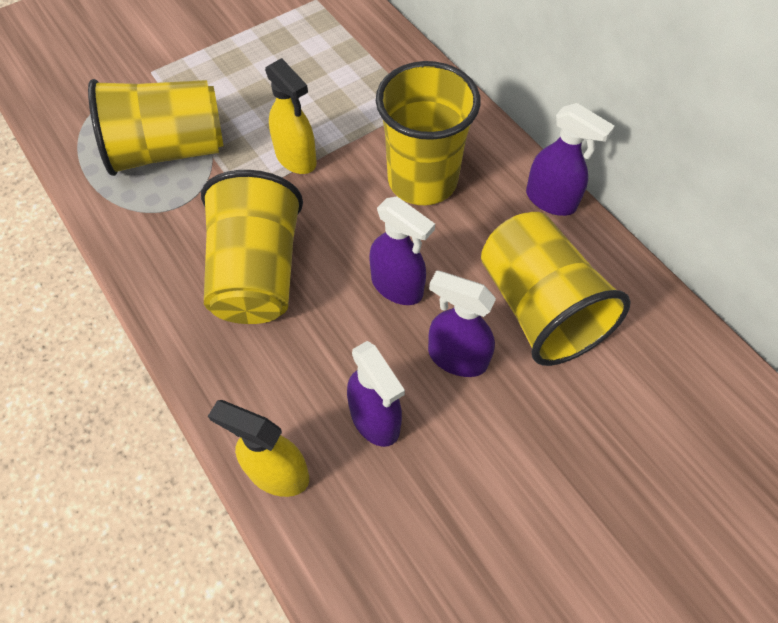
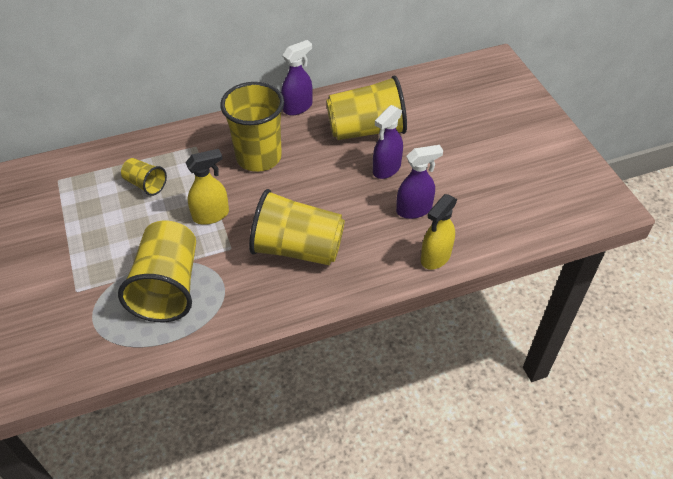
camera: 75 degrees left, 10 degrees down
purple spray bottle [369,196,435,305] -> none
none -> yellow cup [121,158,167,196]

